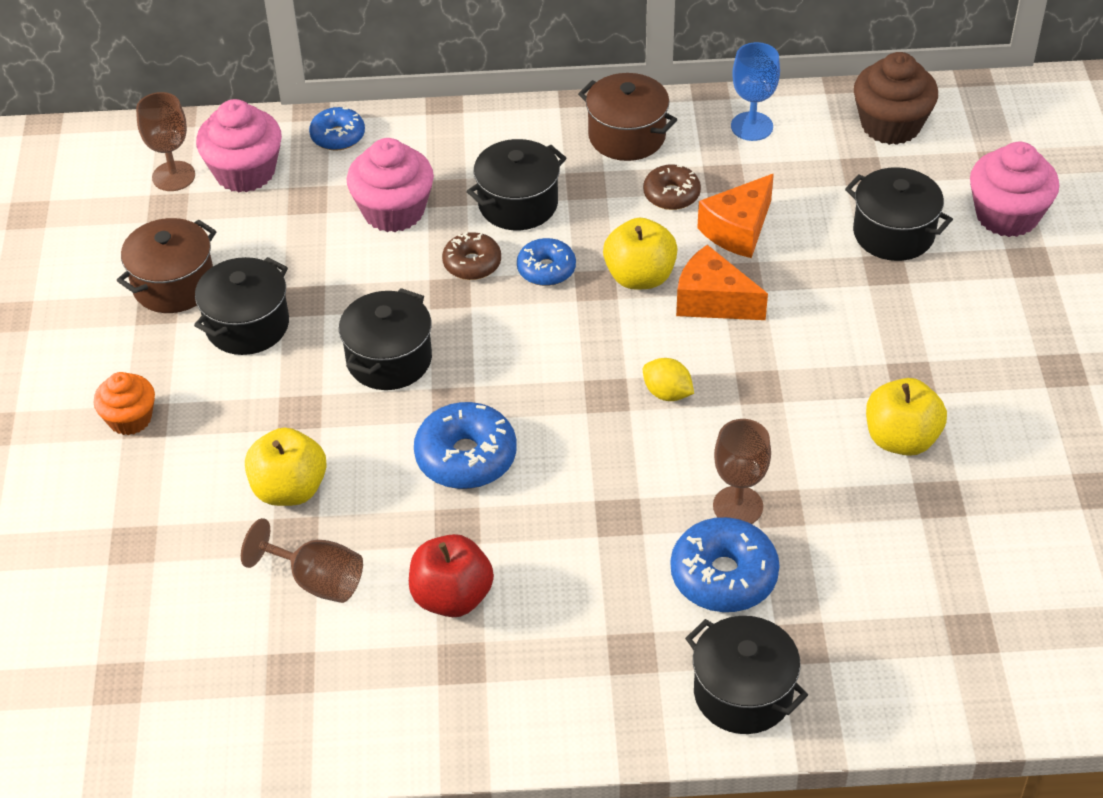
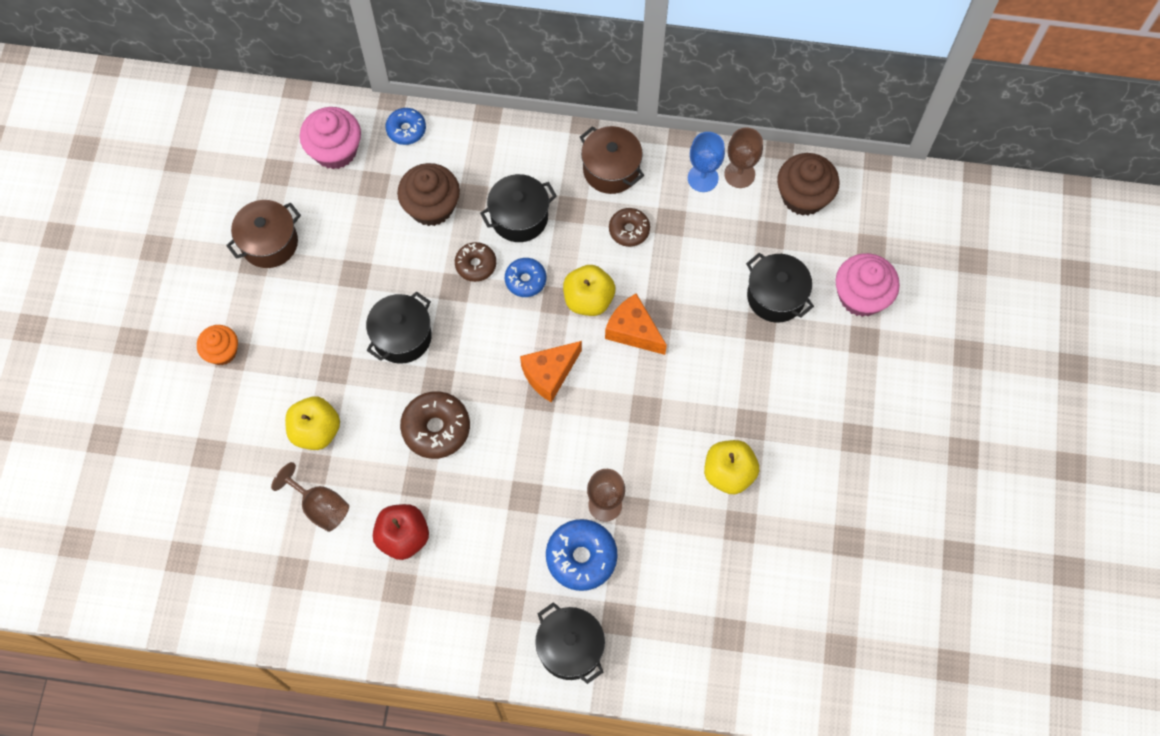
camera: 10 degrees right, 20 degrees up
brown goblet [136,92,195,191] -> brown goblet moved to [724,128,763,188]
black pot [194,257,289,355] -> none
pink cupcake [347,138,434,232] -> brown cupcake [397,163,460,226]
blue donut [414,402,517,489] -> brown donut [400,391,470,459]
yellow lemon [643,358,694,401] -> none
orange cheese [697,174,774,258] -> orange cheese moved to [520,341,582,403]

